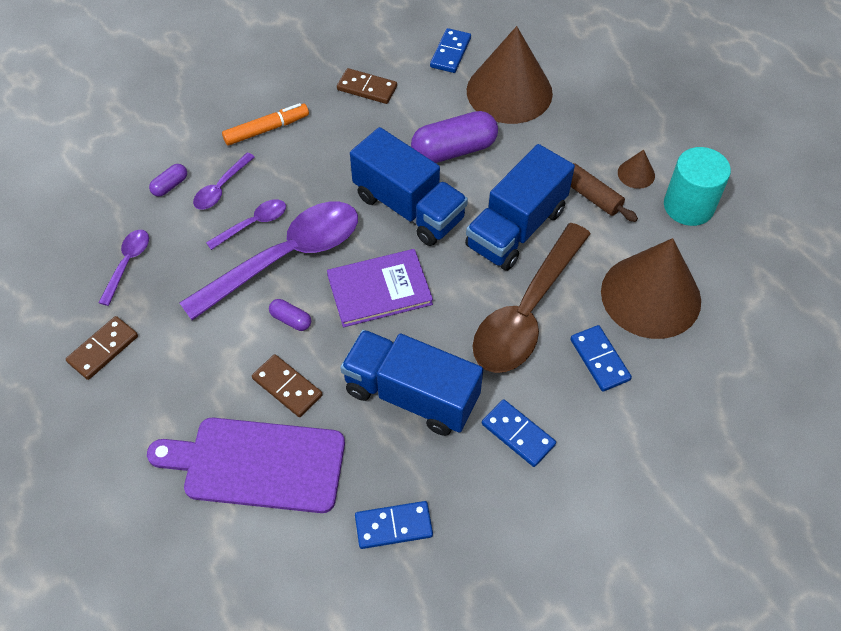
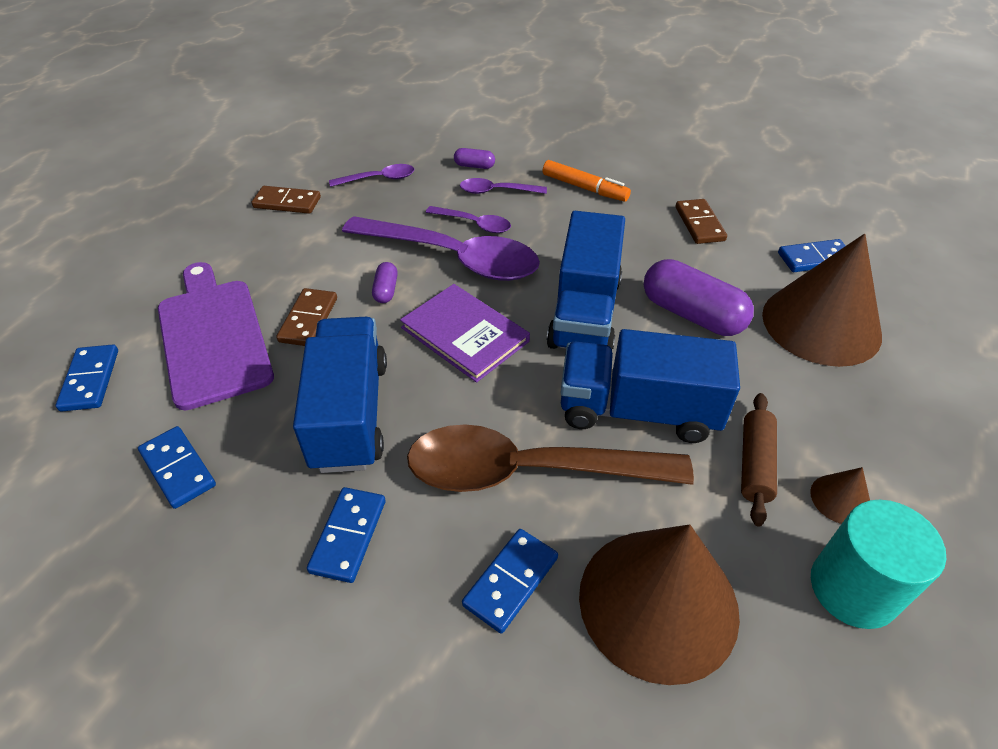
camera: 60 degrees right, 10 degrees down
none -> blue domino [56,344,118,412]

